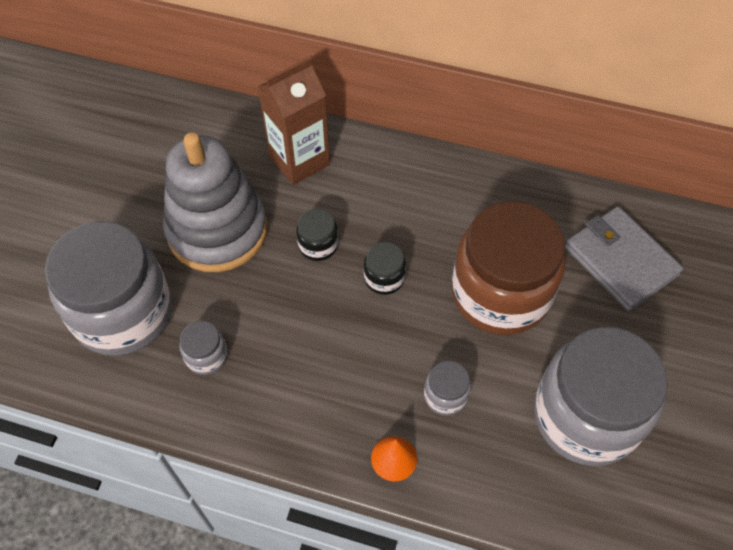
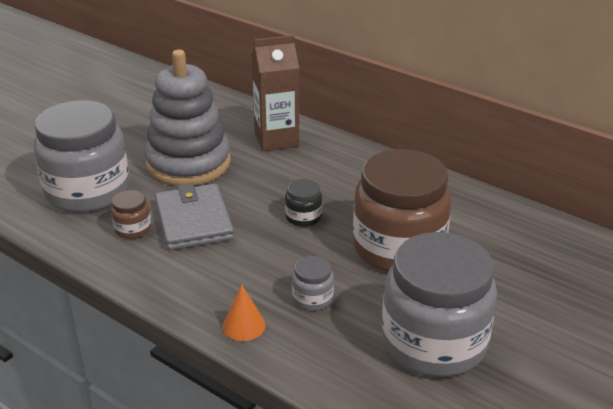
camera: 20 degrees right, 25 degrees down
grey jar [179,321,228,375] -> brown jar [111,190,151,239]
black jar [296,209,338,261] -> none
grey wallet [565,206,683,311] -> grey wallet moved to [155,183,234,250]

